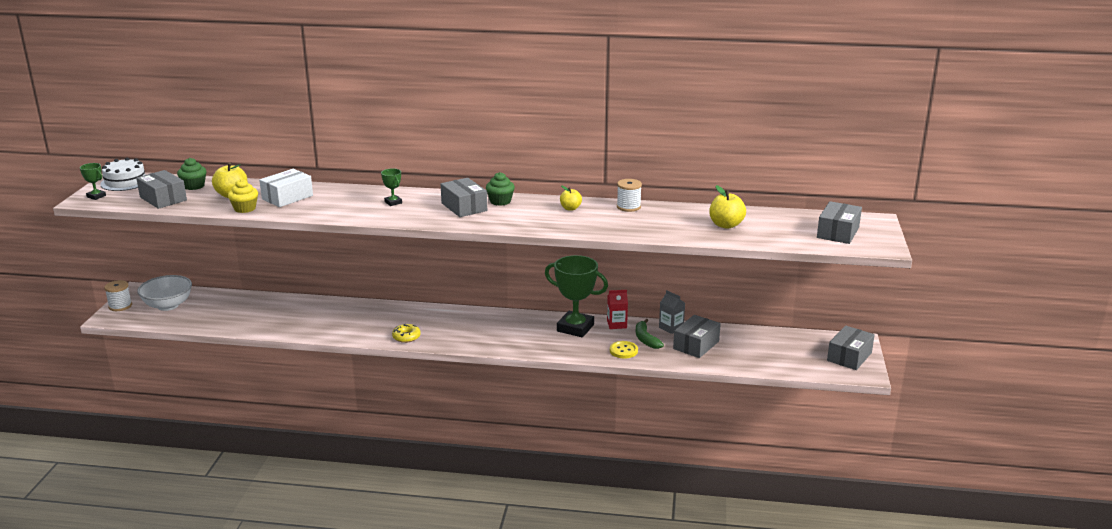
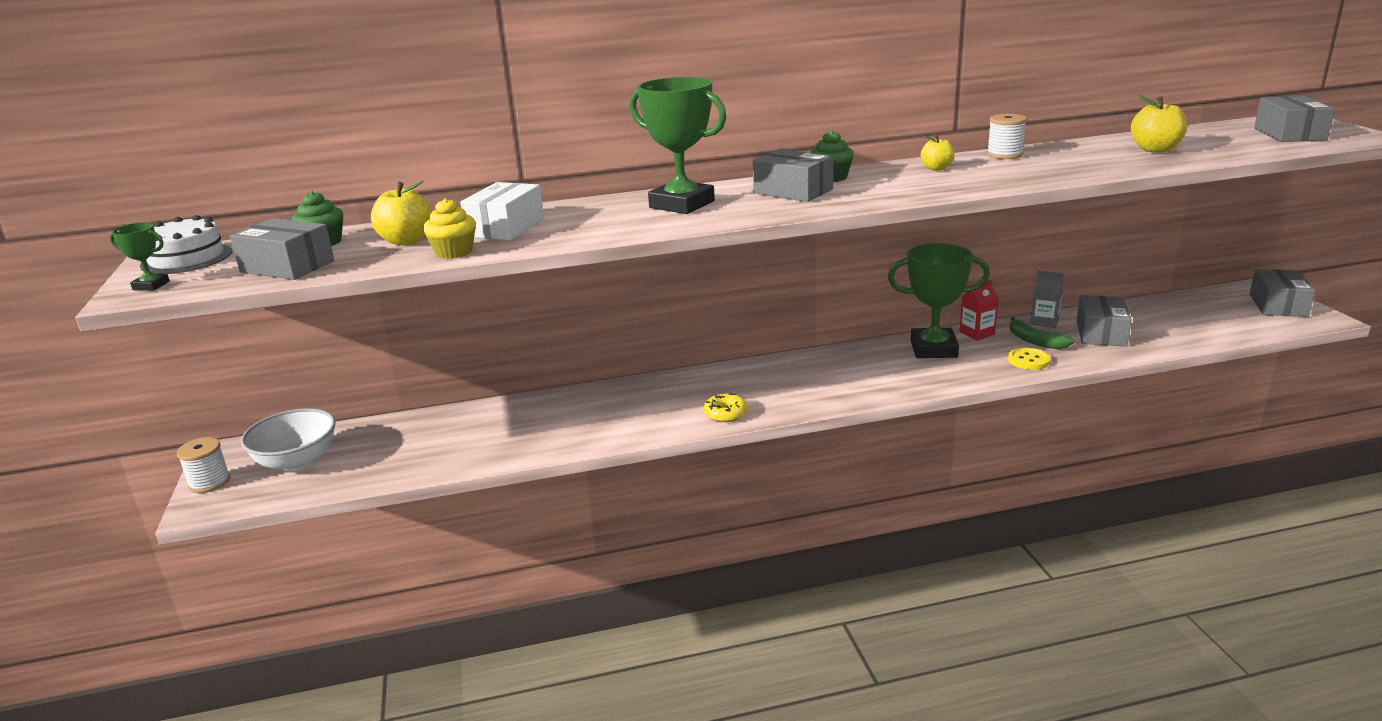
camera: 20 degrees left, 0 degrees up
green trophy [381,169,402,206] -> green trophy [630,77,727,214], size x2.25

